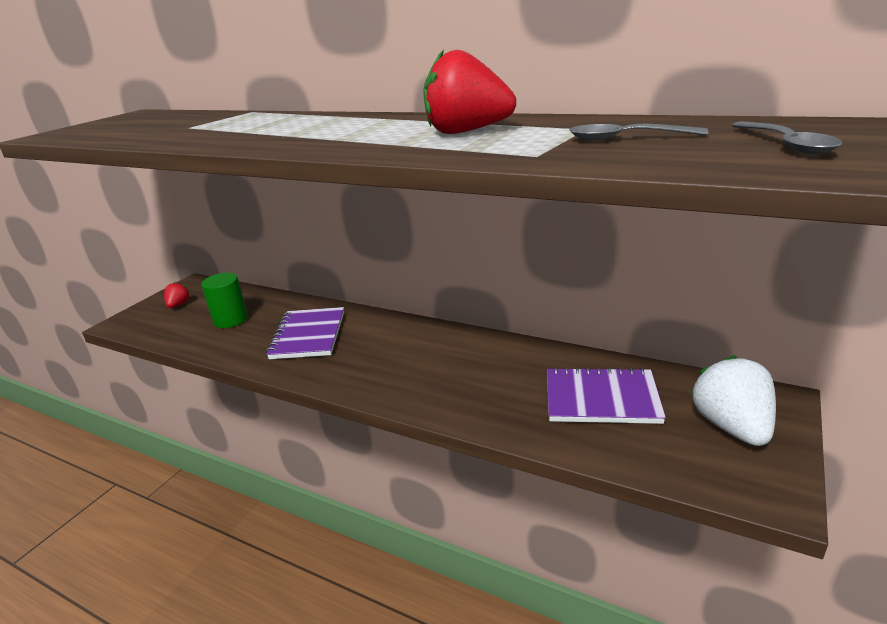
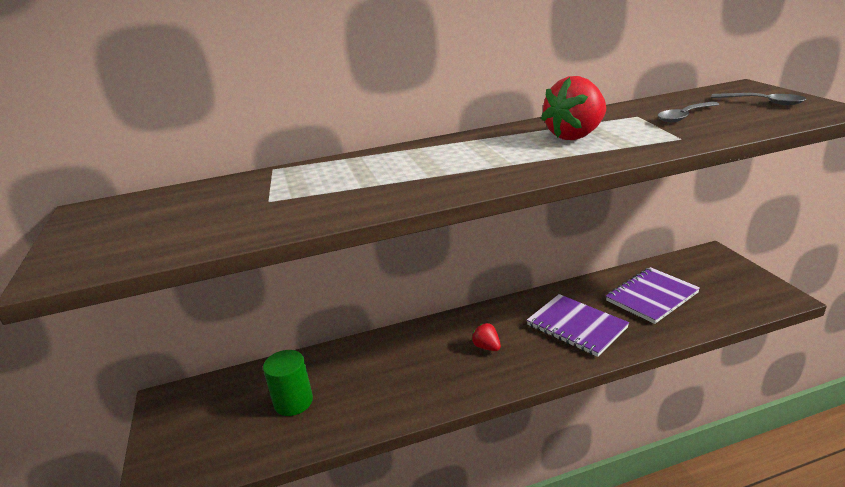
camera: 45 degrees left, 0 degrees up
red strawberry [164,282,189,308] -> red strawberry moved to [471,323,501,351]
purple notebook [266,307,344,359] -> purple notebook moved to [527,294,629,357]
white strawberry [691,355,776,446] -> none

